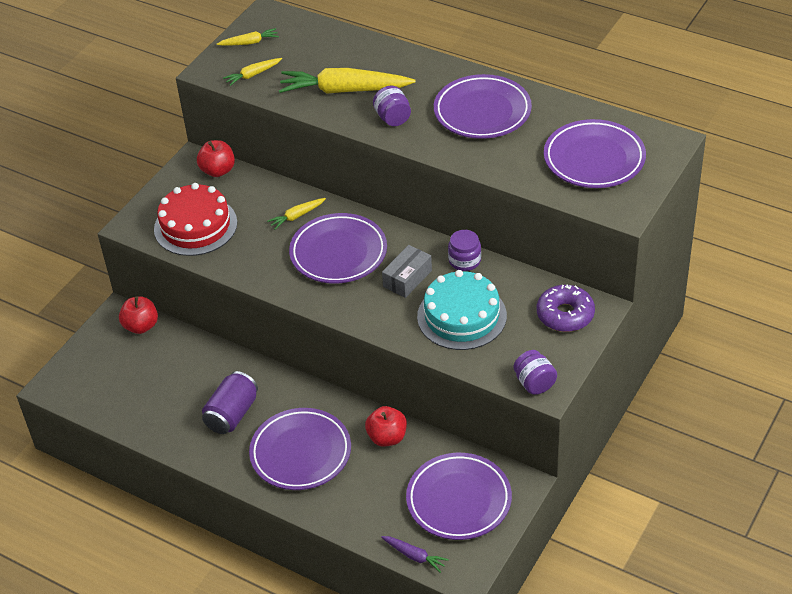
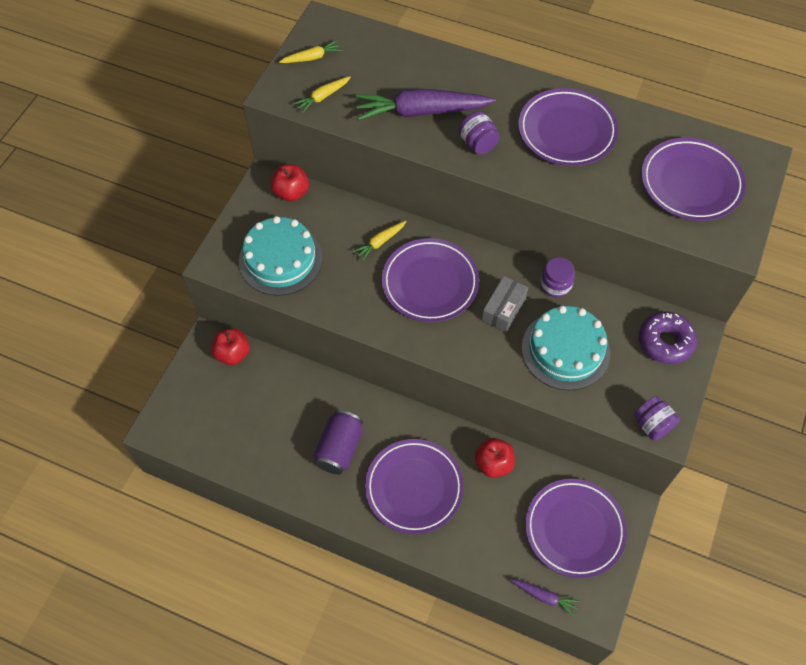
camera: 10 degrees left, 15 degrees up
red cake [154,183,237,256] -> turquoise cake [239,216,323,296]
yellow carrot [279,68,416,94] -> purple carrot [355,89,496,121]

